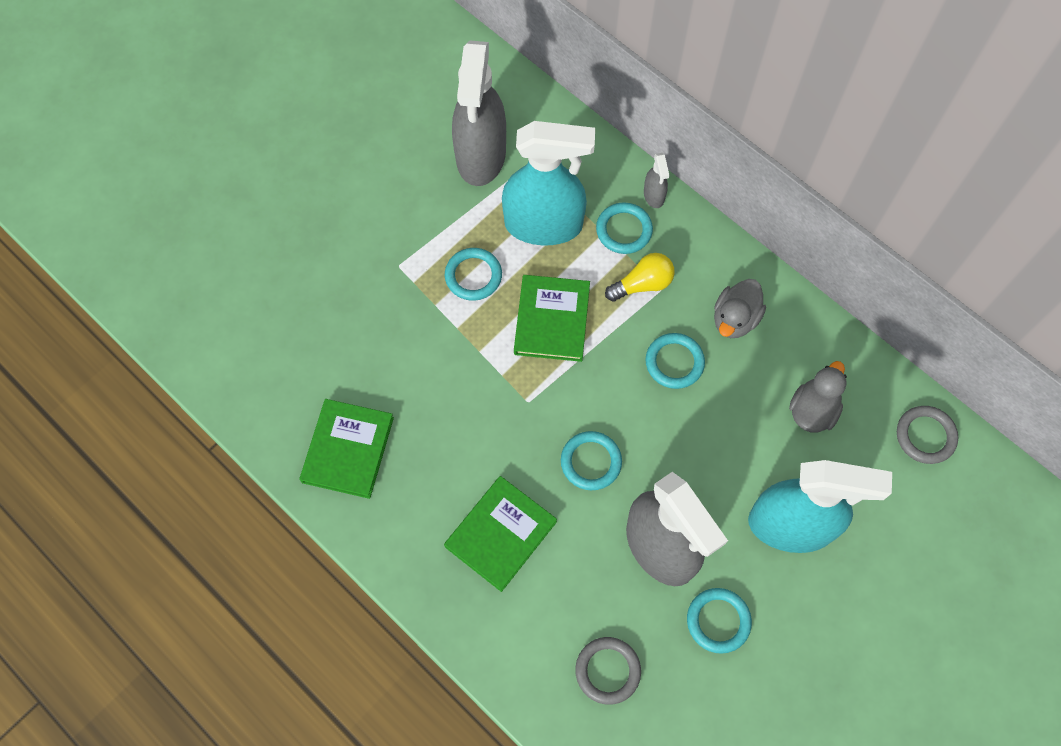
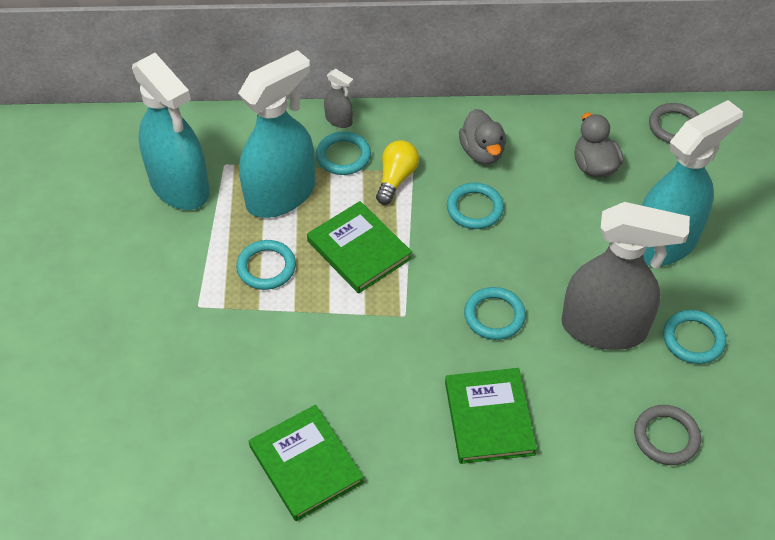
camera: 45 degrees left, 15 degrees down
grey spray bottle [452,41,506,186] -> turquoise spray bottle [132,53,209,210]

